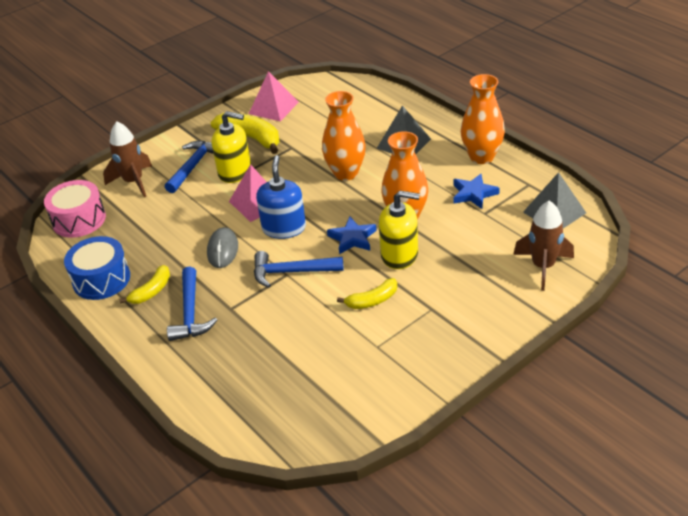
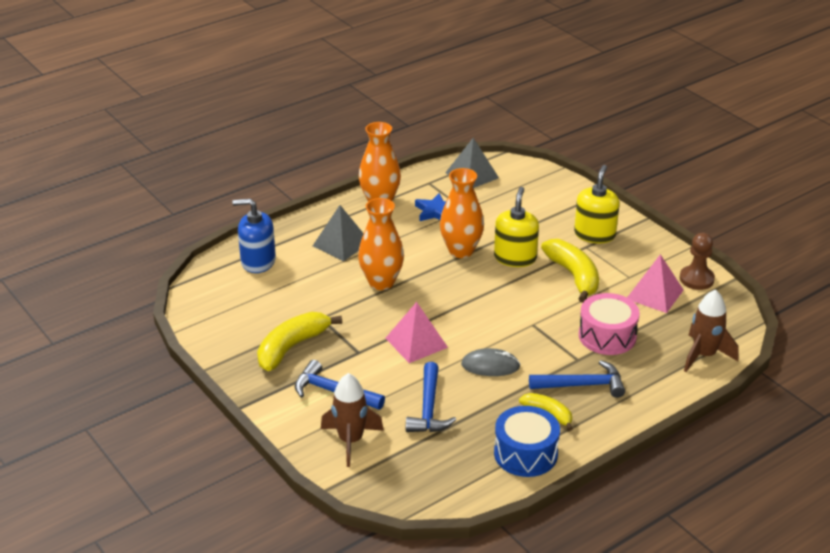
camera: 90 degrees left, 5 degrees down
pink drum [44,180,106,238] -> pink drum moved to [579,293,640,355]
yellow soap dispenser [211,111,251,183] -> yellow soap dispenser moved to [574,165,620,243]
pink pyramid [249,71,299,121] -> pink pyramid moved to [627,254,683,313]
blue hammer [254,251,343,288] -> blue hammer moved to [406,362,456,432]
blue soap dispenser [256,155,306,239] -> blue soap dispenser moved to [232,198,276,273]
blue star [327,217,377,254] -> none
yellow banana [337,278,397,309] -> yellow banana [541,239,599,303], size x1.72
brown rocket [513,200,574,291] -> brown rocket moved to [684,289,739,372]
none -> brown pawn [680,233,715,290]

